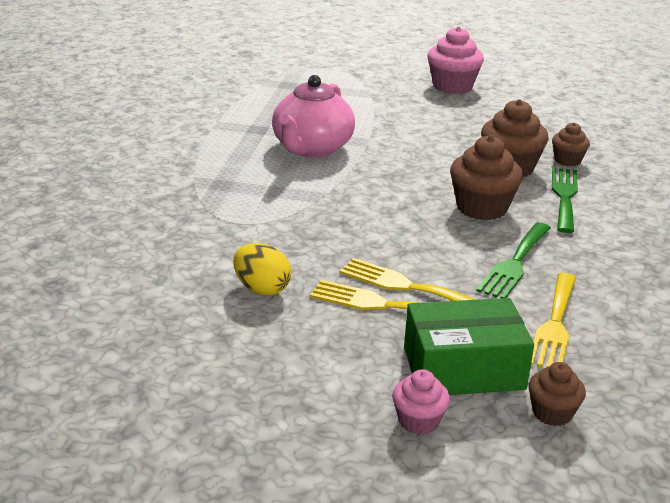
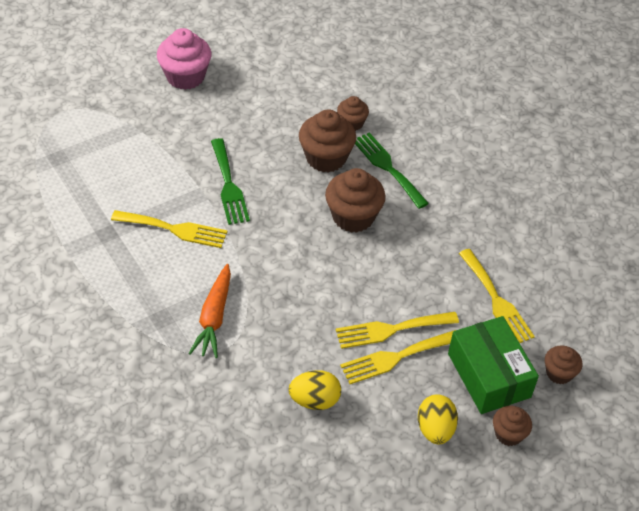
camera: 45 degrees left, 20 degrees up
pink teapot [272,75,355,157] -> yellow fork [111,210,227,248]
pink cupcake [392,369,450,435] -> brown cupcake [493,406,532,446]
green box [404,298,534,395] -> green box turned 60 degrees counterclockwise [448,316,539,414]
green fork [477,222,551,298] -> green fork moved to [211,138,250,225]
none -> orange carrot [189,264,231,358]
none -> yellow egg [418,394,458,444]

